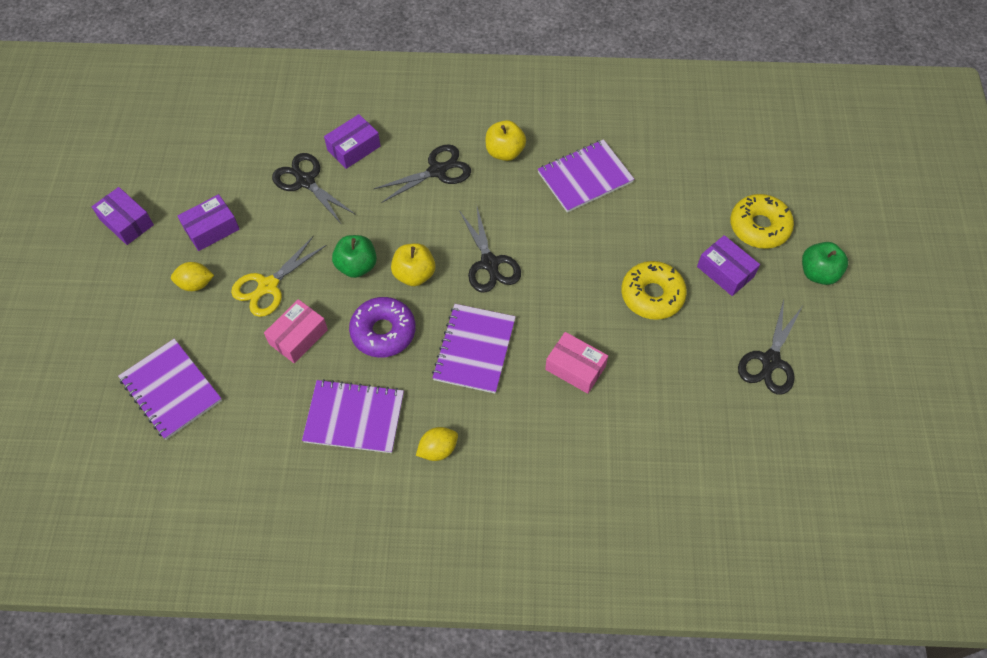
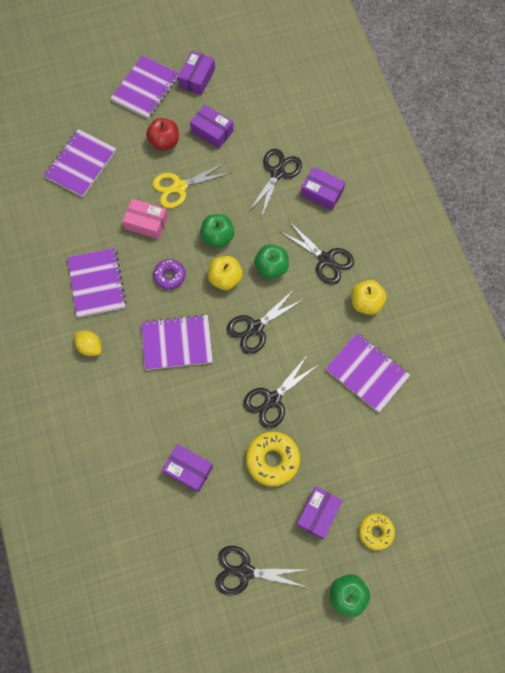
camera: 70 degrees right, 10 degrees up
yellow lemon [171,262,214,291] -> red apple [146,118,179,151]
yellow scissors [231,235,327,317] -> yellow scissors turned 45 degrees counterclockwise [153,162,231,208]
purple donut [349,297,416,358] -> purple donut [153,259,185,290], size x0.64
pink box [545,332,608,394] -> none
yellow donut [730,194,794,249] -> yellow donut [359,513,395,550], size x0.64
none -> purple notebook [110,55,179,119]
none -> purple box [162,444,213,492]
none -> black scissors [243,356,318,429]
none -> green apple [254,245,289,279]

